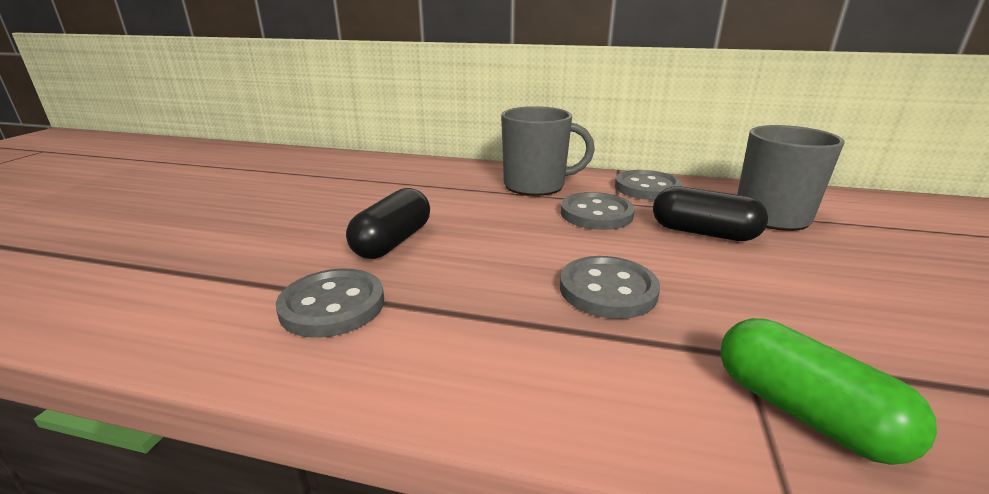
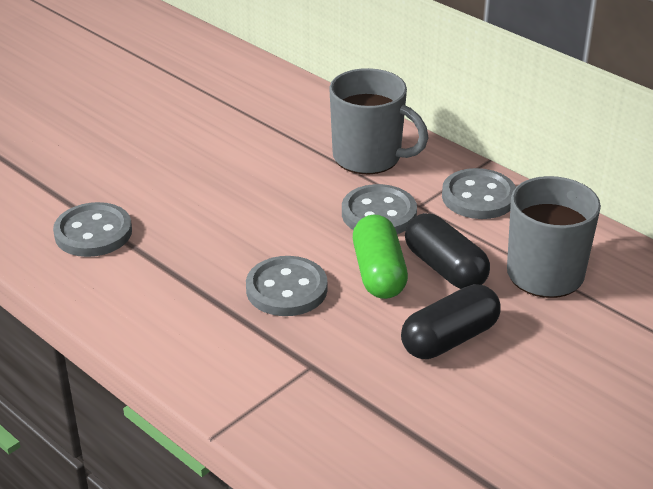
camera: 30 degrees right, 10 degrees up
black capsule [346,188,430,259] -> black capsule moved to [401,284,501,359]
green capsule [720,318,937,465] -> green capsule moved to [353,215,408,299]

